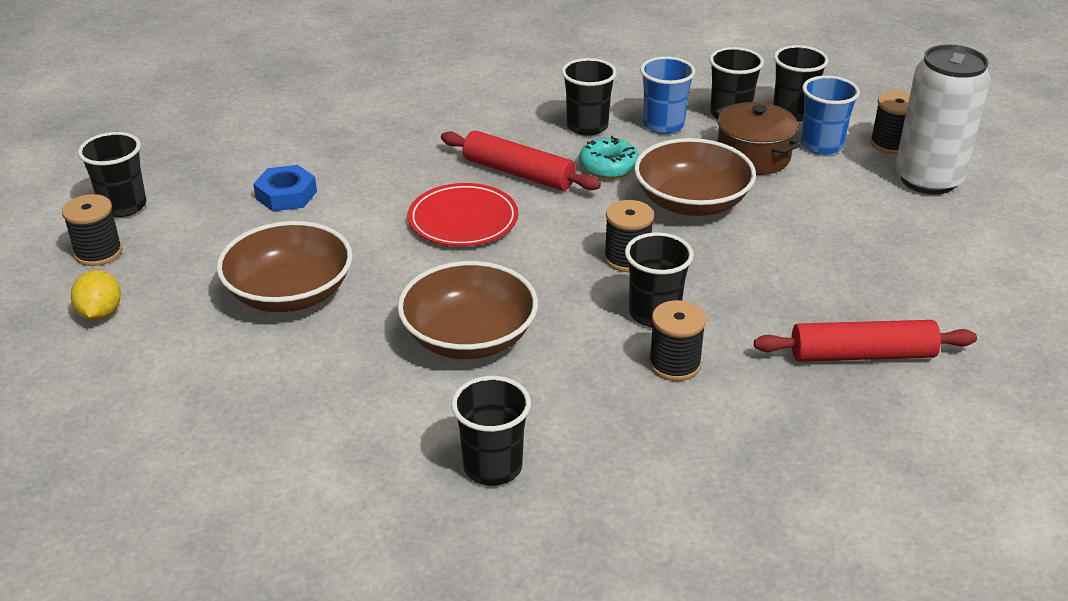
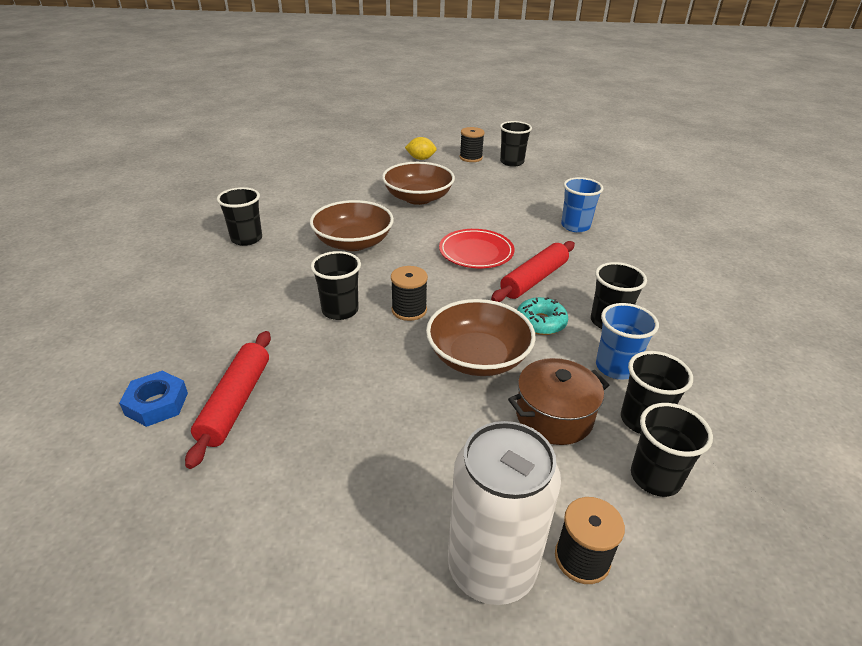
camera: 100 degrees right, 0 degrees up
blue nut [253,165,317,211] -> blue nut moved to [119,371,188,427]
black spool [649,300,706,381] -> none
blue cup [801,75,860,155] -> blue cup moved to [561,177,603,232]

